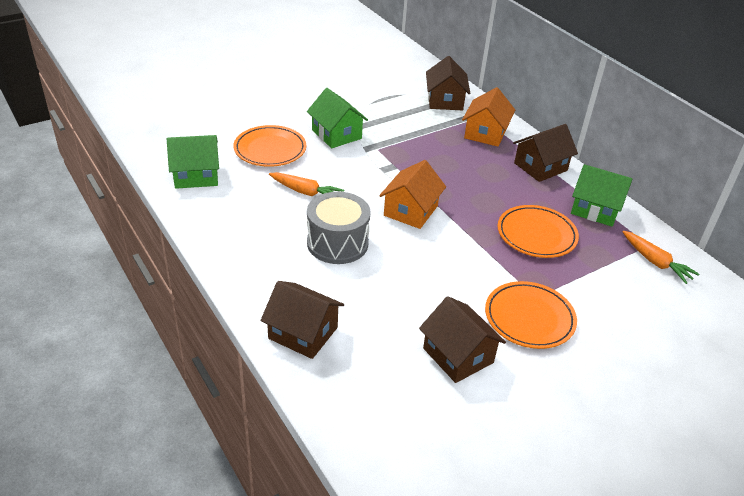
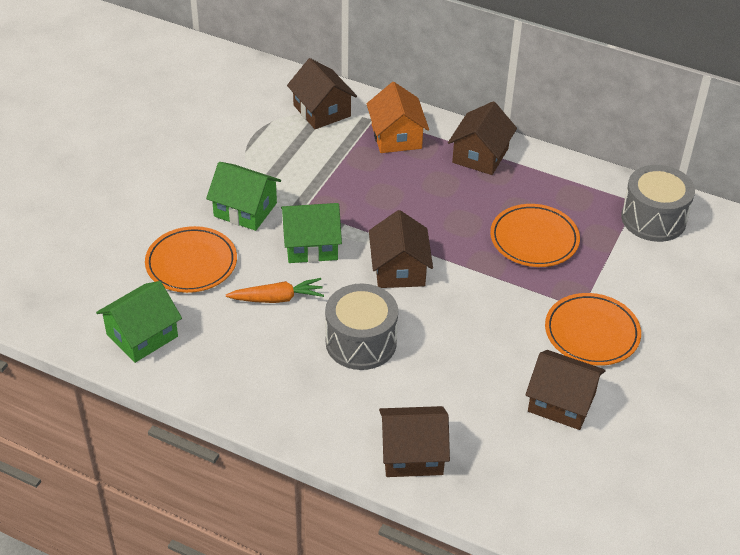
camera: 30 degrees left, 5 degrees up
orange house [379,160,446,229] -> brown house [369,210,433,288]
green house [571,164,632,227] -> green house moved to [281,203,342,263]
orange carrot [623,231,700,284] -> grey drum [621,165,695,242]

